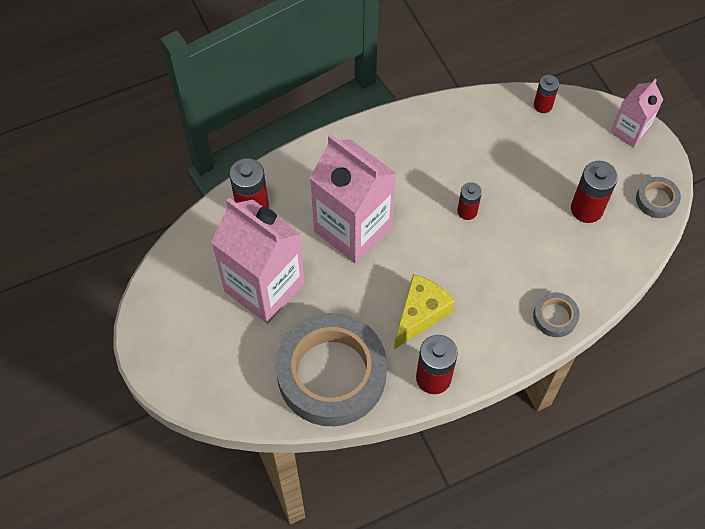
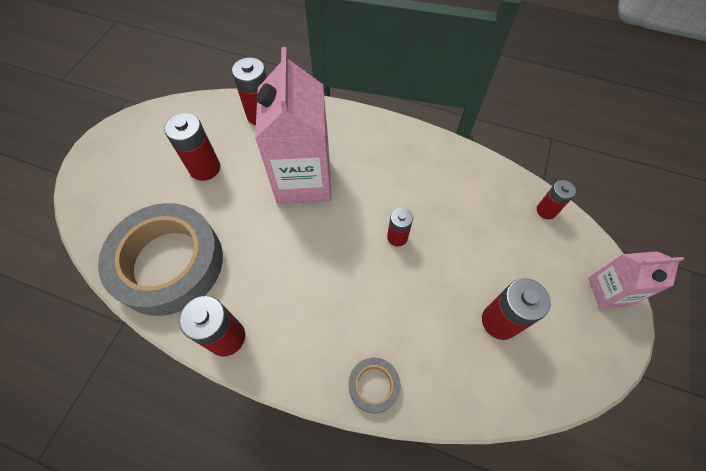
camera: 45 degrees right, 0 degrees up
pink carton [211,198,304,324] -> red battery [164,113,220,181]
yellow cheese [394,274,455,349] -> none
grey tape [636,177,681,218] -> none

